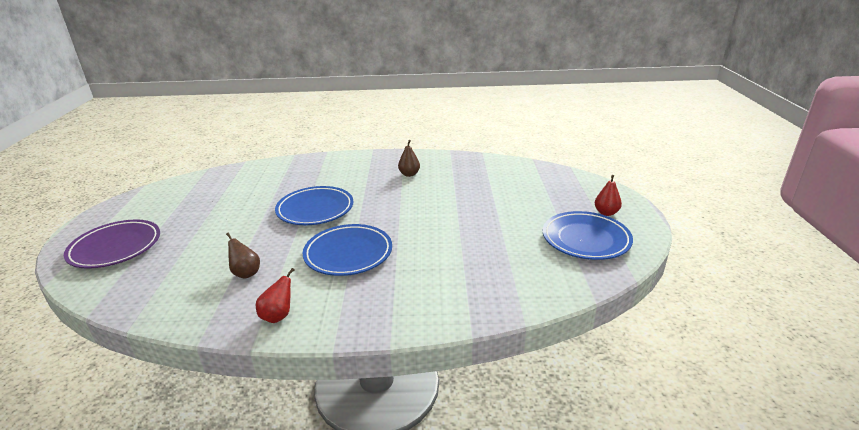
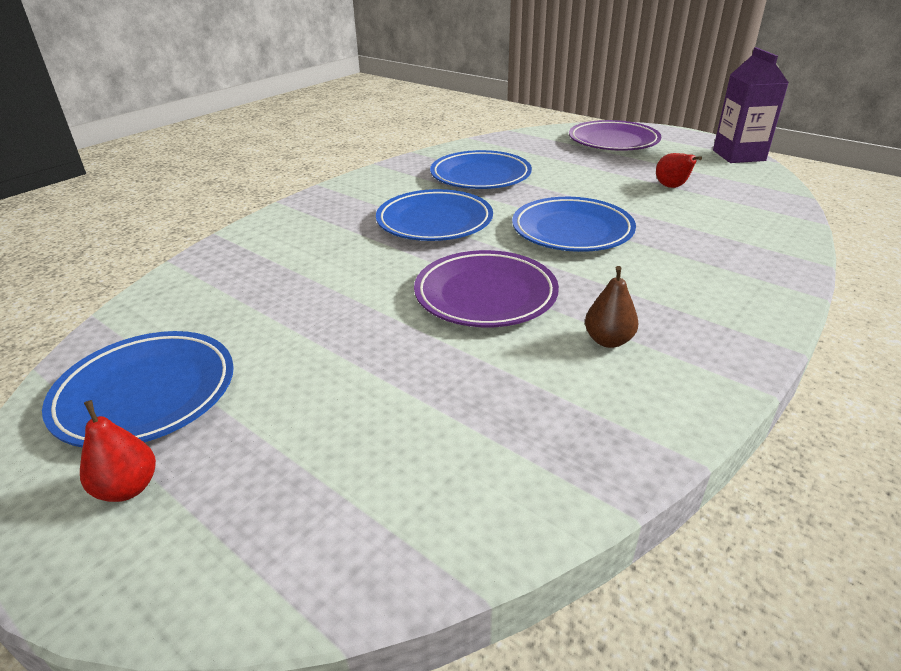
camera: 130 degrees right, 5 degrees up
brown pear [226,233,260,279] -> blue plate [430,150,532,189]
red pear [256,268,295,323] -> red pear moved to [656,153,702,188]
none -> purple plate [414,250,559,327]
none -> purple carton [713,47,789,163]

